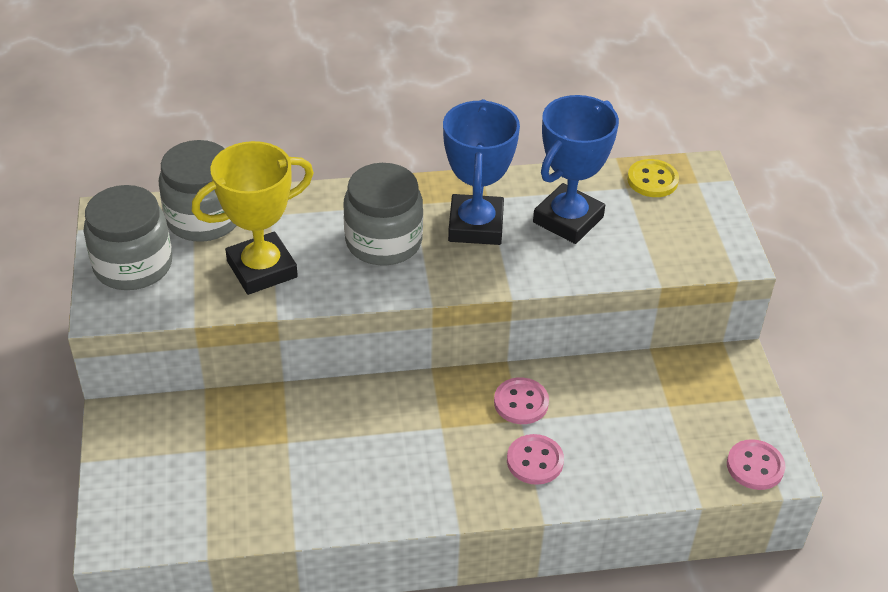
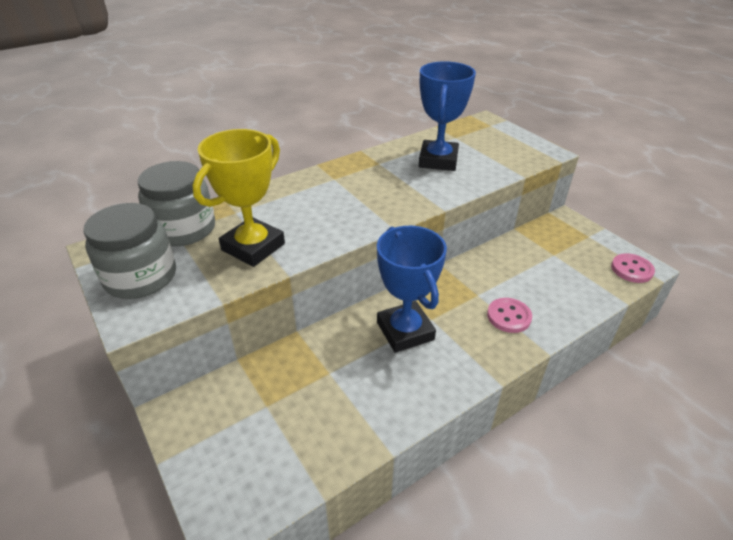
camera: 25 degrees left, 5 degrees down
grey jar [343,163,423,265] -> none
blue trophy [443,99,520,245] -> blue trophy moved to [377,226,447,353]
pink button [494,377,549,424] -> none
yellow button [627,159,679,197] -> none

